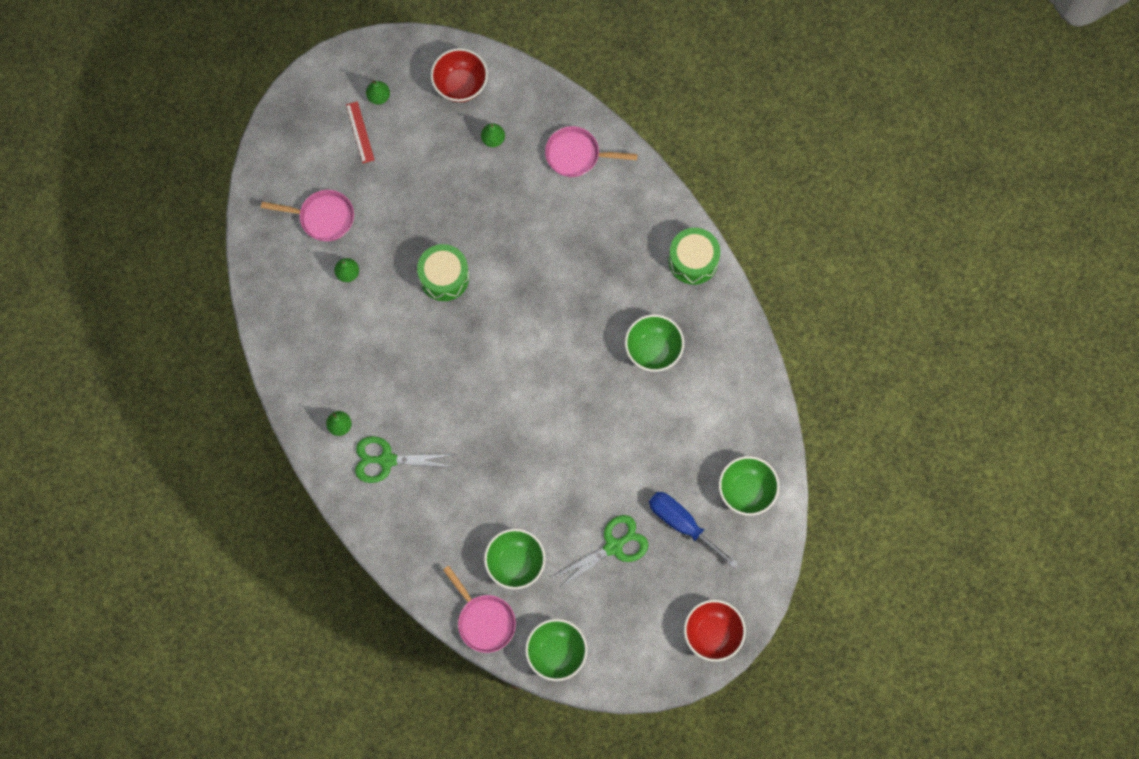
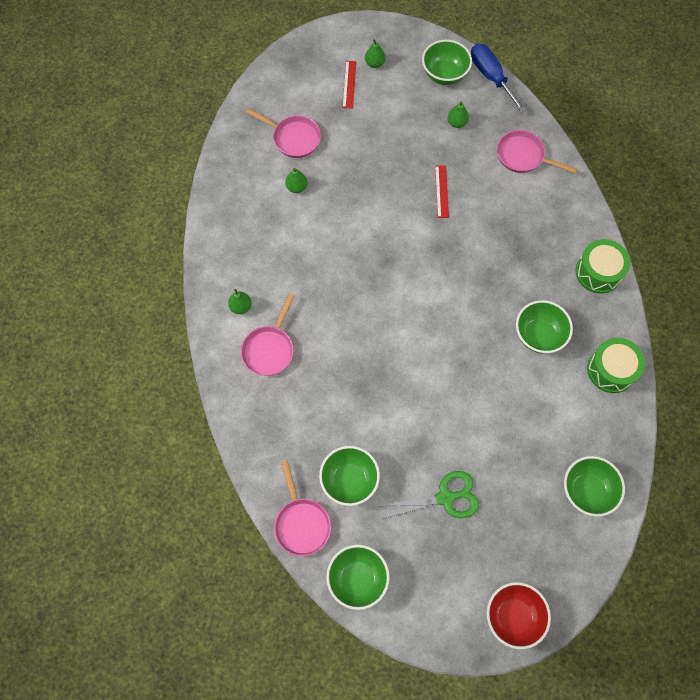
camera: 20 degrees right, 5 degrees down
green scissors [355,436,456,483] -> pink pan [241,293,294,376]
green drum [417,244,469,301] -> green drum moved to [587,338,645,393]
red bowl [431,48,488,102] -> green bowl [422,40,472,85]
blue screwdriver [649,492,738,568] -> blue screwdriver moved to [471,44,526,112]
none -> red ruler [435,165,449,218]

